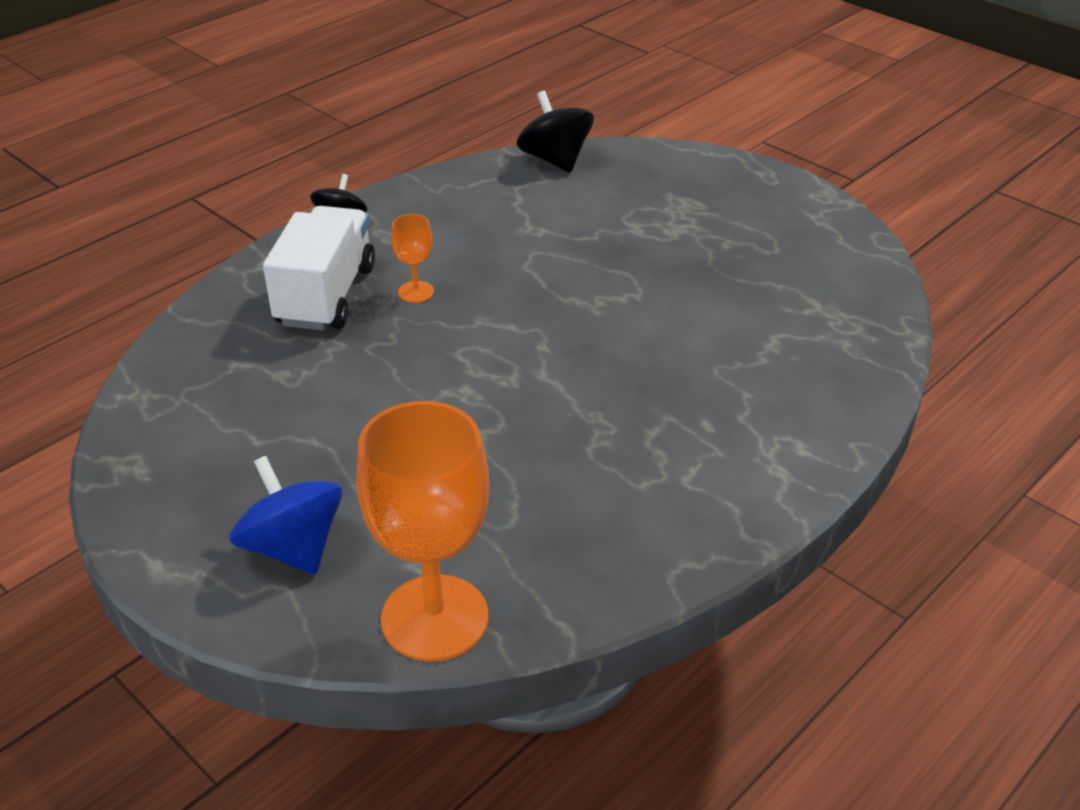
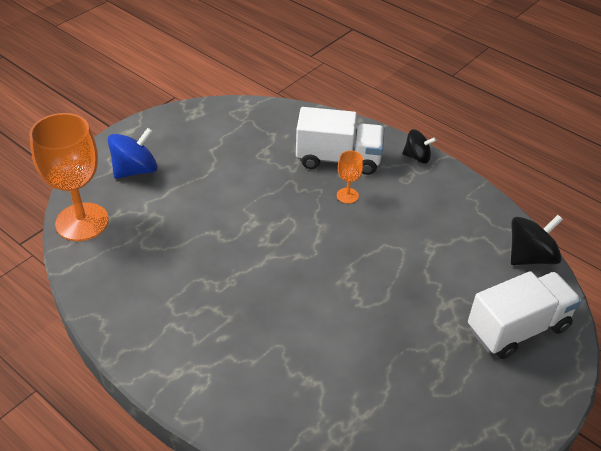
camera: 85 degrees right, 5 degrees up
none -> white truck [468,271,582,359]

